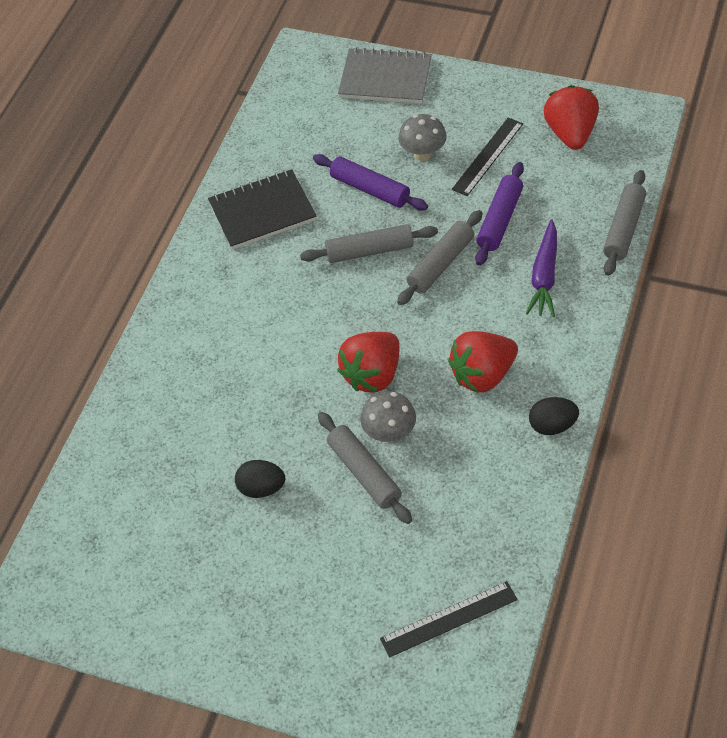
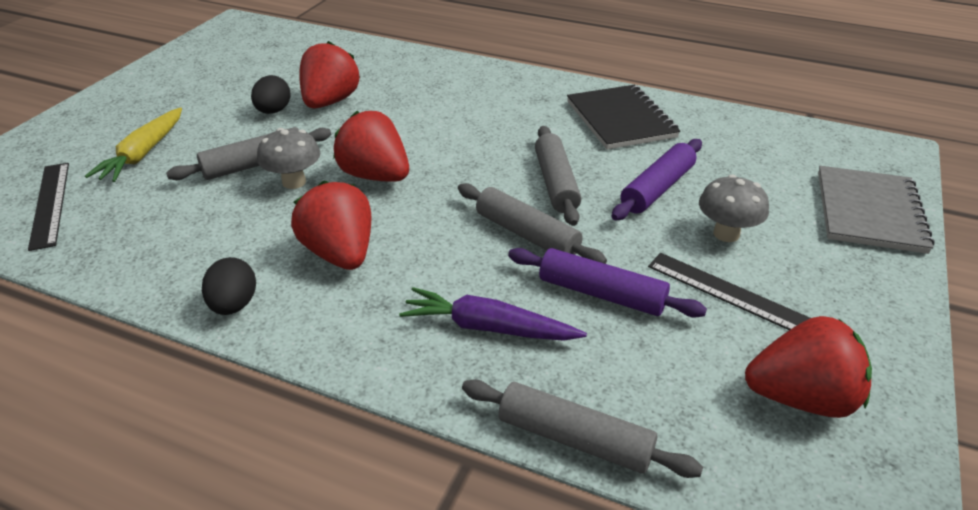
camera: 90 degrees right, 15 degrees down
none -> yellow carrot [85,107,182,182]
none -> red strawberry [299,41,360,108]

